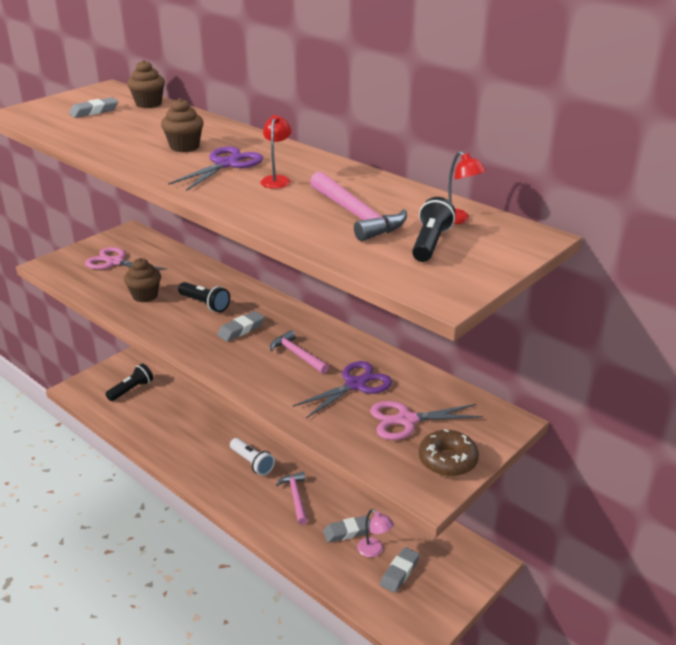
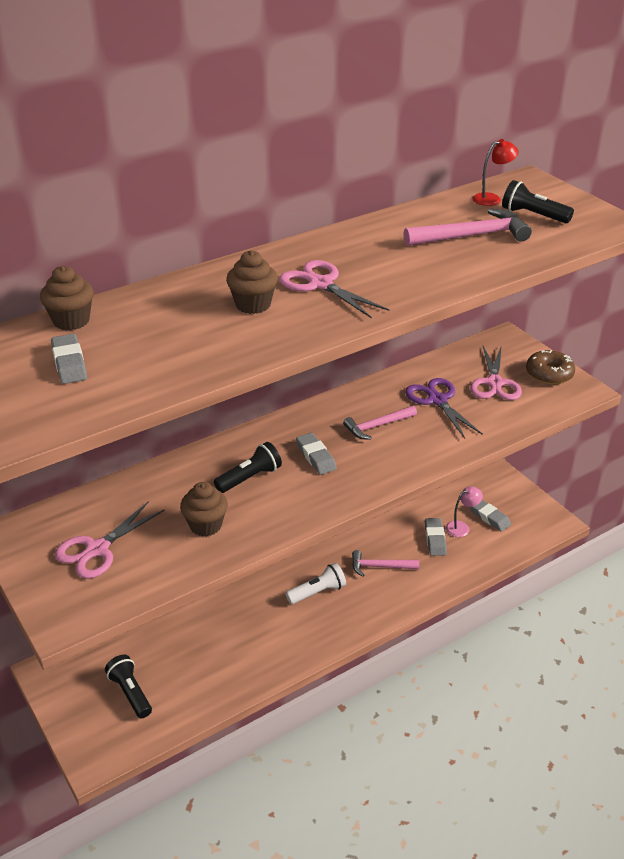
camera: 75 degrees left, 5 degrees up
purple scissors [168,146,263,191] -> pink scissors [279,260,390,318]
red lamp [260,115,292,189] -> none

